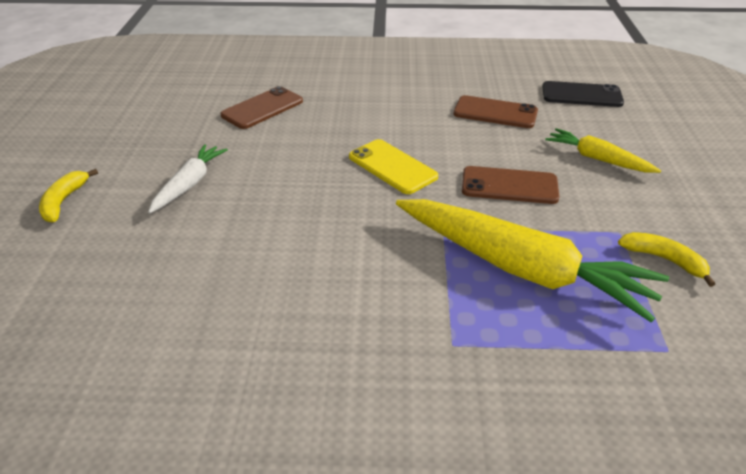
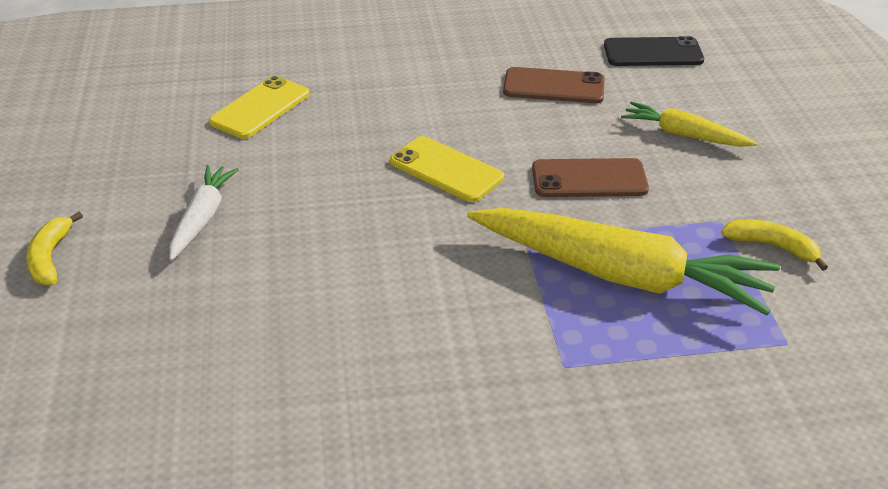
camera: 10 degrees left, 0 degrees up
brown phone [220,86,303,129] -> yellow phone [209,76,310,139]

